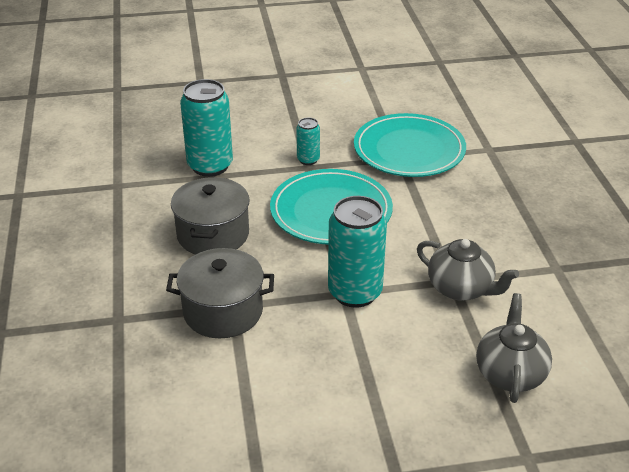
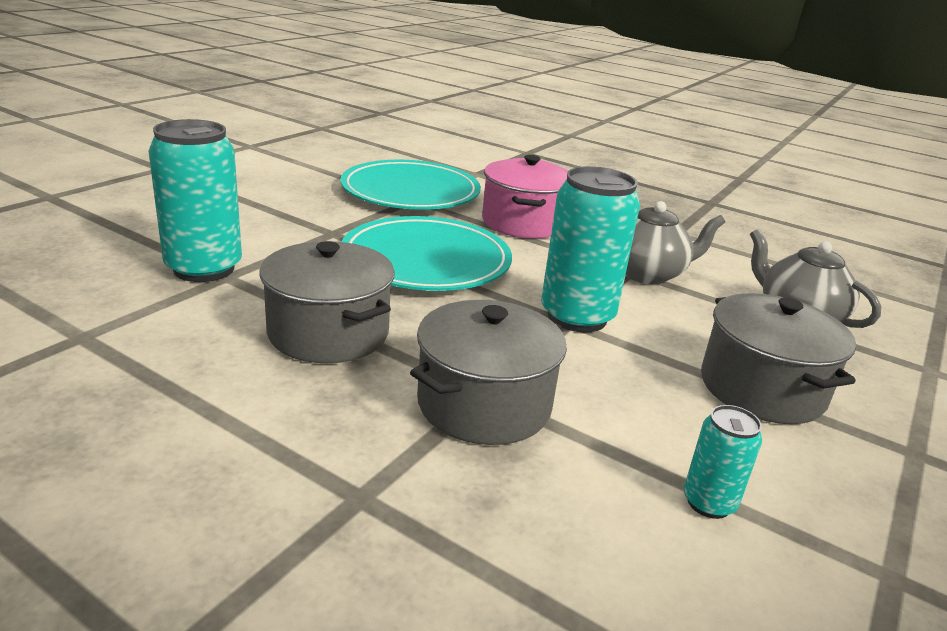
camera: 50 degrees left, 10 degrees down
turquoise can [296,118,320,165] -> turquoise can moved to [684,405,762,519]
none -> pink pot [482,155,568,239]
none -> grey pot [701,293,856,424]

